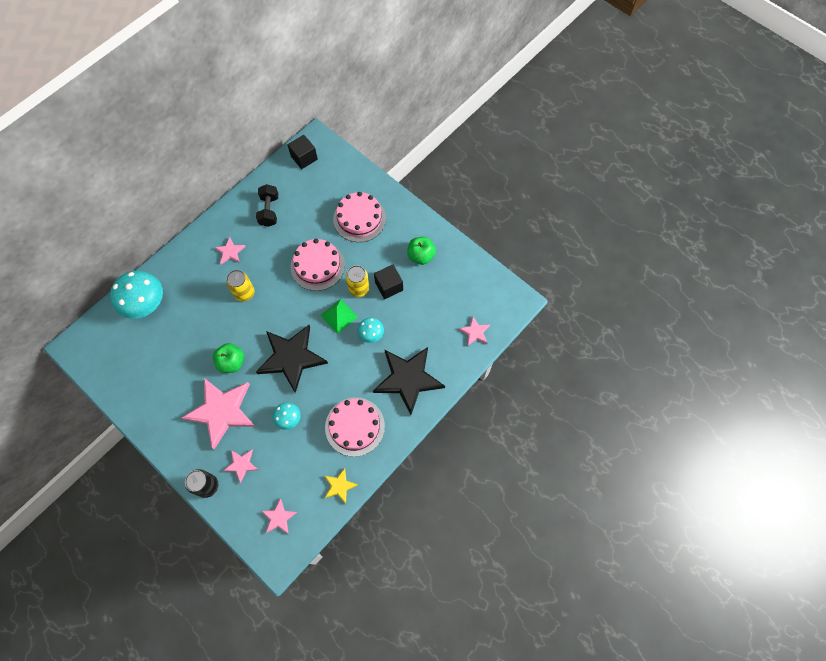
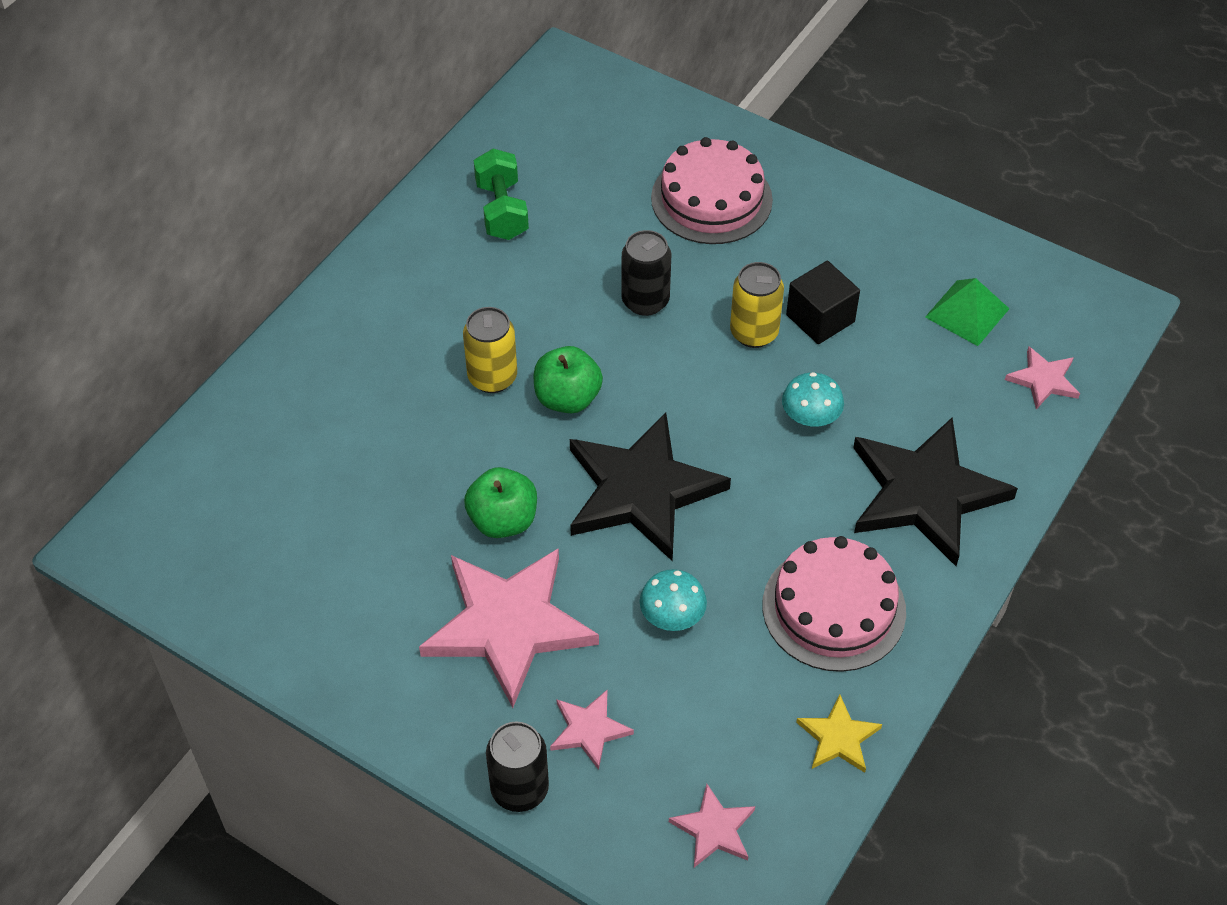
camera: 10 degrees left, 15 degrees down
turquoise mushroom [110,271,163,319] -> none
pink star [214,237,246,264] -> none
black dumbbell [256,184,278,227] -> green dumbbell [474,149,529,240]
black cube [287,135,318,169] -> none
pink cake [290,239,345,291] -> black can [621,230,671,316]
green pyramid [320,299,358,334] -> green pyramid moved to [925,278,1009,346]
green apple [407,237,436,265] -> green apple moved to [534,346,603,413]

